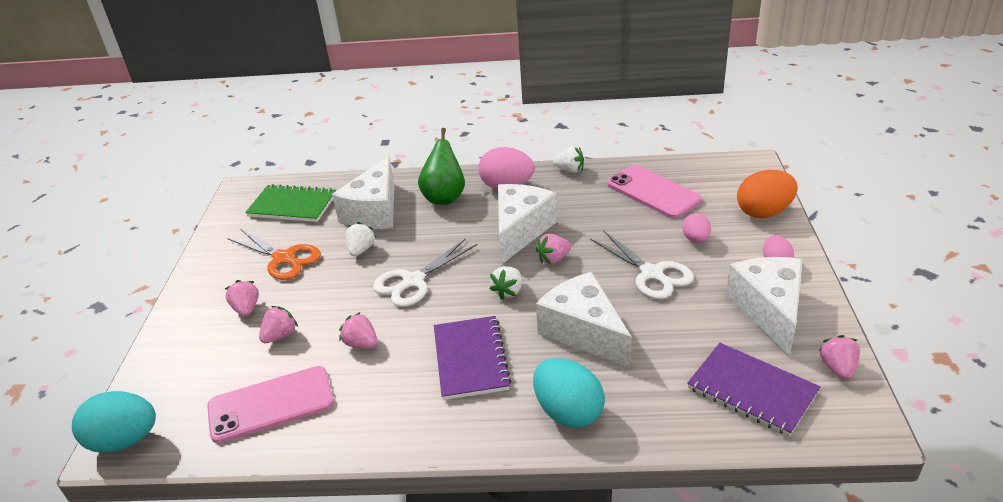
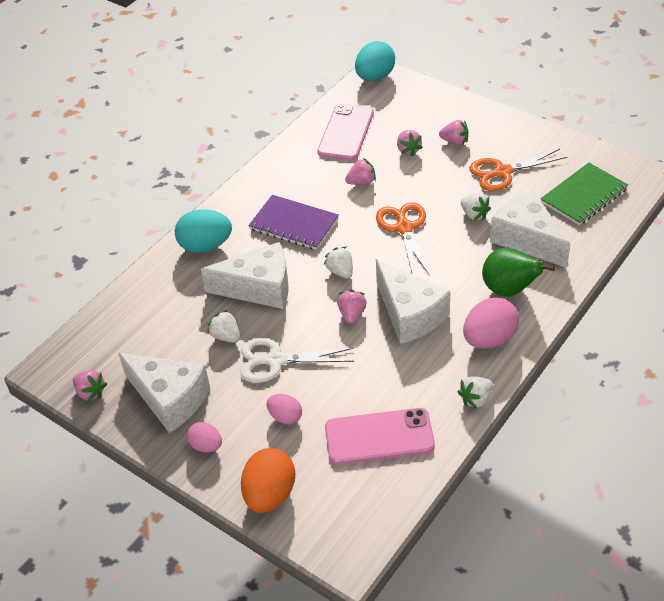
camera: 125 degrees right, 10 degrees up
white scissors [373,239,477,307] -> orange scissors [376,202,430,275]
purple notebook [687,343,820,436] -> none
none -> white strawberry [208,310,240,343]

